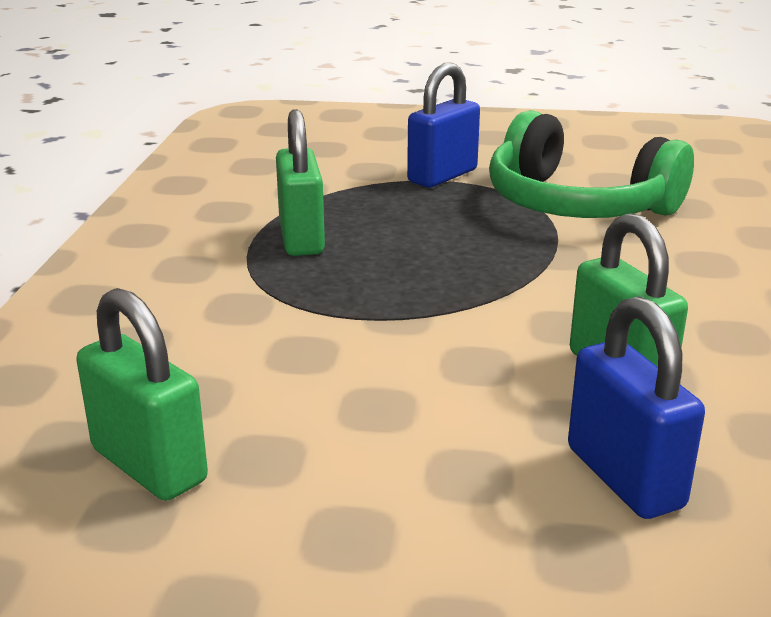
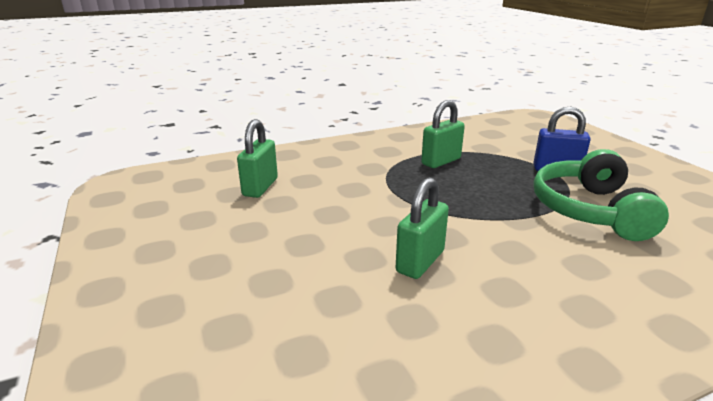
camera: 60 degrees right, 0 degrees up
blue padlock [568,296,705,519] -> none

